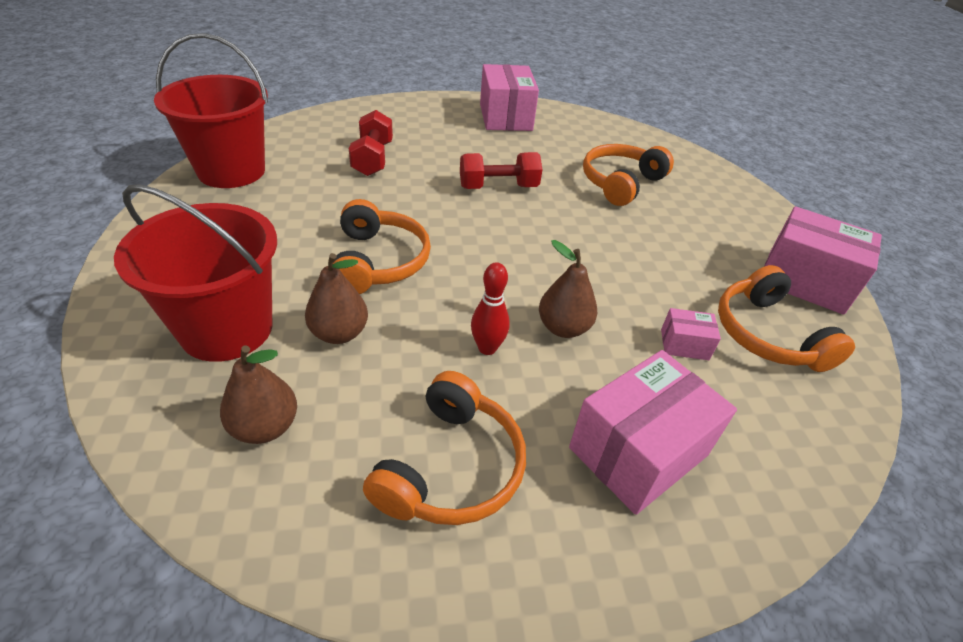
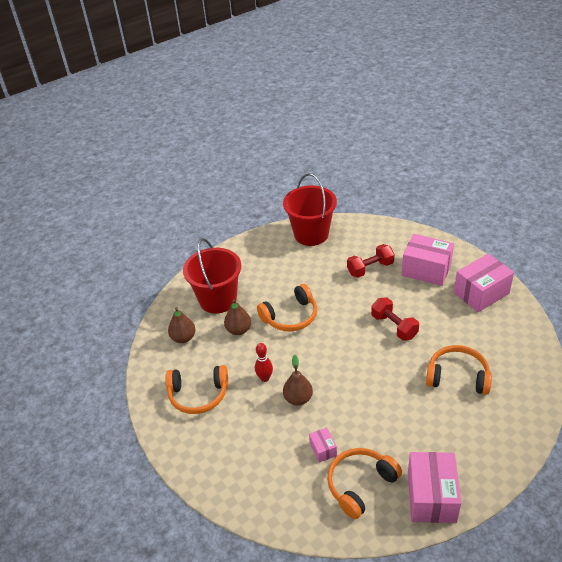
camera: 70 degrees right, 0 degrees up
pink box [569,350,737,515] -> pink box moved to [402,234,454,286]

